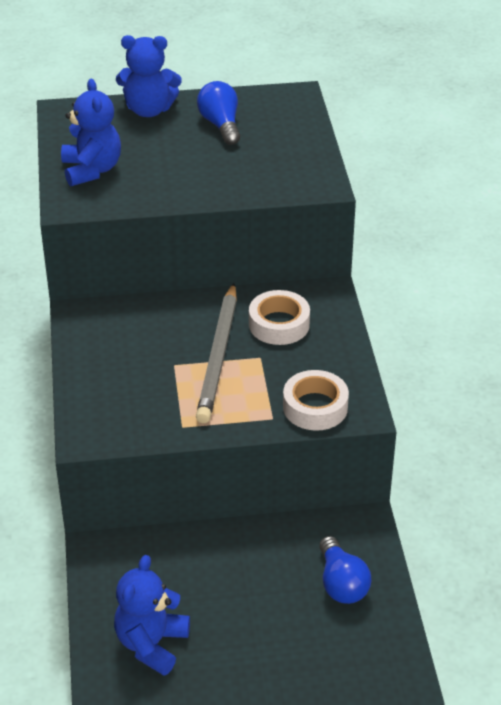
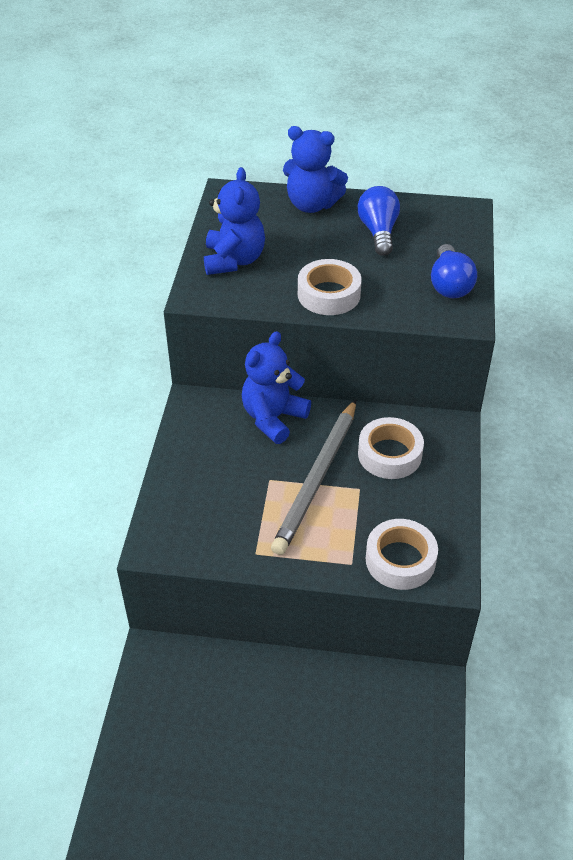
camera: 15 degrees right, 5 degrees up
blue teddy bear [114,555,190,676] -> blue teddy bear moved to [242,331,311,444]
blue light bulb [319,536,371,604] -> blue light bulb moved to [431,244,477,298]
none -> white tape [298,259,362,315]

